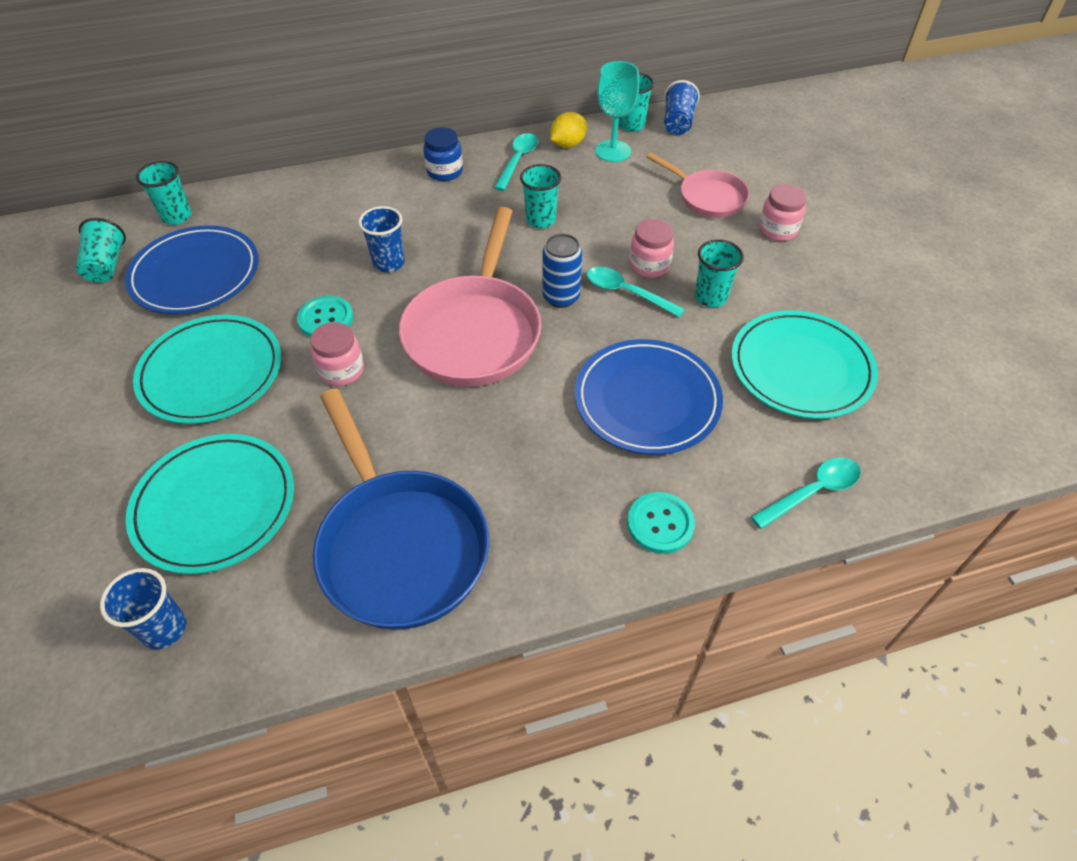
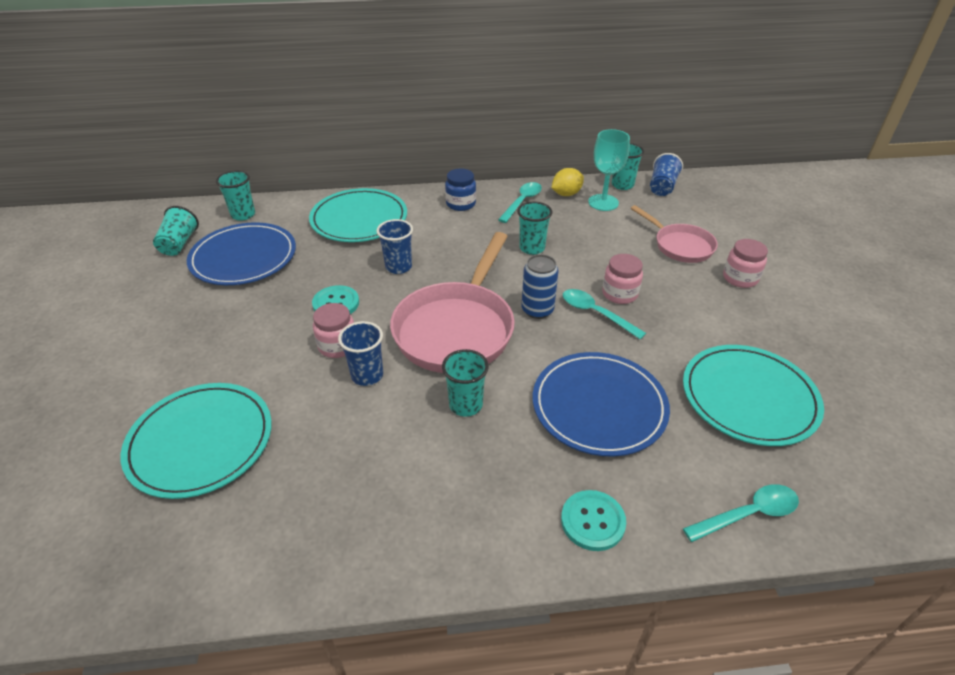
camera: 10 degrees right, 10 degrees down
blue cup [100,568,186,649] -> blue cup moved to [338,321,383,386]
turquoise plate [133,315,281,424] -> turquoise plate moved to [309,188,407,242]
blue pan [313,388,489,630] -> none
turquoise cup [694,239,744,307] -> turquoise cup moved to [442,349,489,416]

